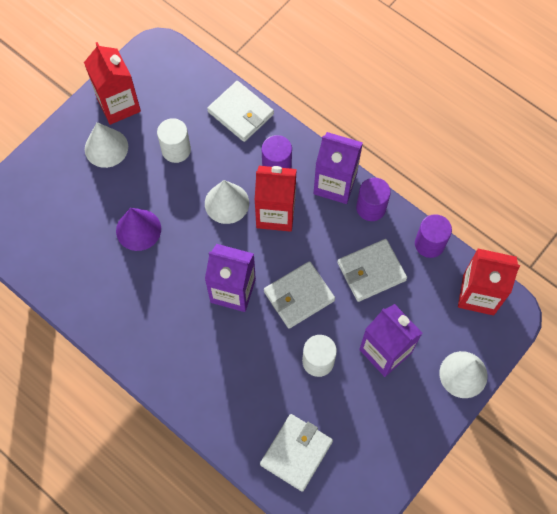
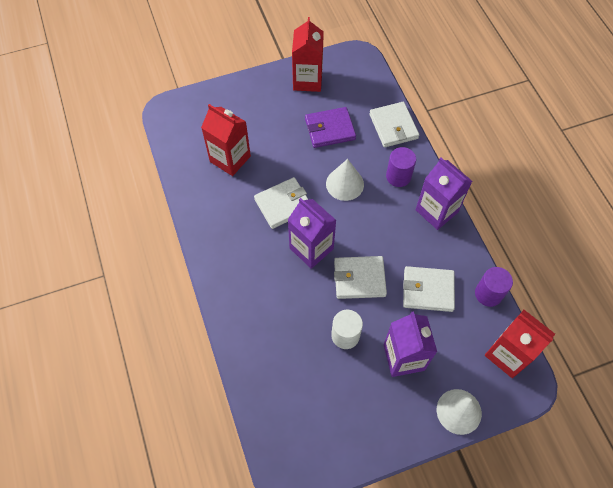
camera: 30 degrees right, 5 degrees down
white cone [85,122,128,168] -> none
purple cone [116,208,161,251] -> none
white cylinder [157,118,191,163] -> purple wallet [305,107,356,148]
red carton [255,166,297,232] -> red carton moved to [201,104,251,176]
white wallet [260,414,333,492] -> white wallet moved to [254,177,308,229]
purple cylinder [356,177,391,221] -> none

